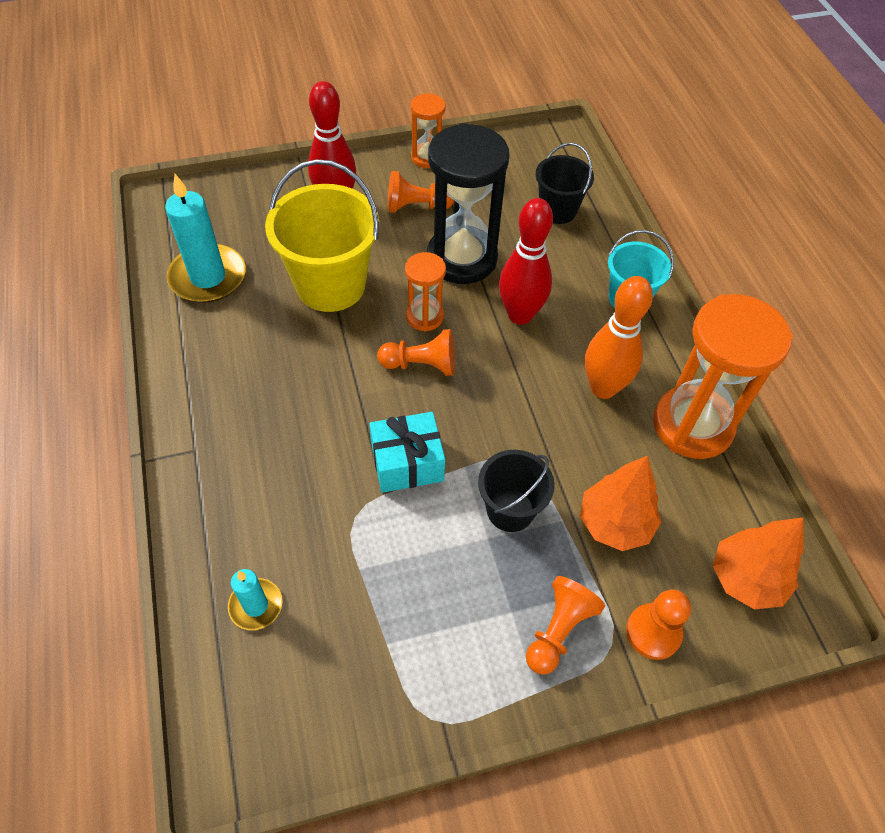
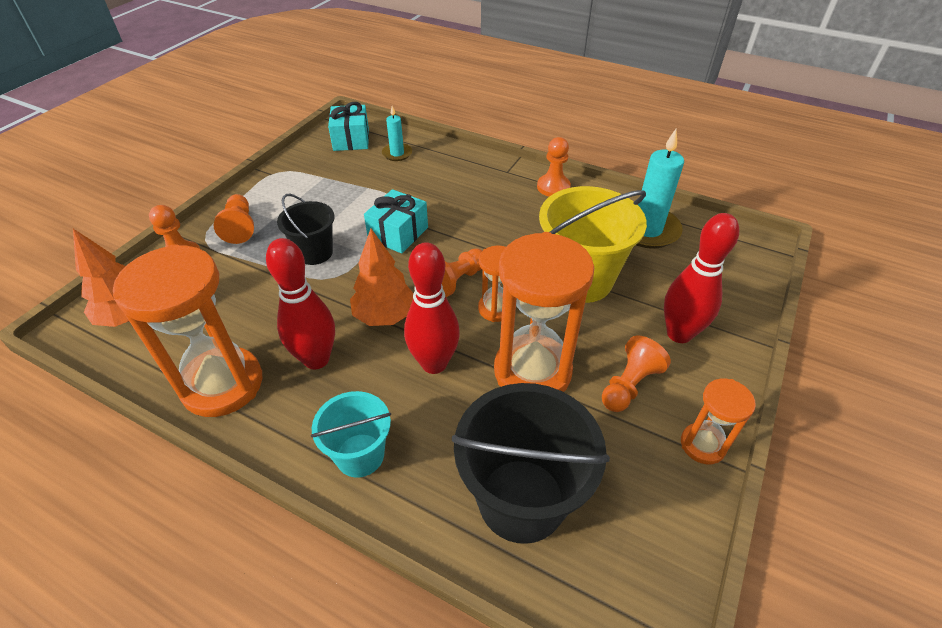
camera: 135 degrees right, 10 degrees down
black hourglass [427,123,509,284] -> orange hourglass [494,232,594,392]
black bucket [536,143,594,224] -> black bucket [452,383,610,544], size x1.72
orange tree [580,456,661,551] -> orange tree moved to [350,229,414,326]
orange bowling pin [585,276,653,399] -> red bowling pin [266,238,335,370]
none -> turquoise gift [328,102,369,151]
none -> orange pawn [537,137,571,197]

